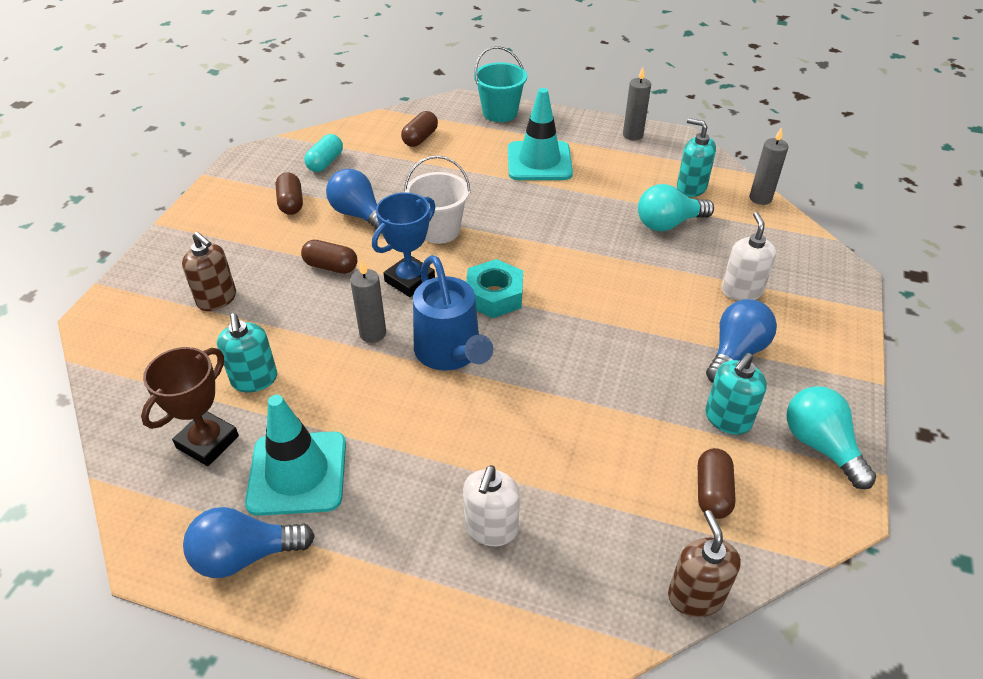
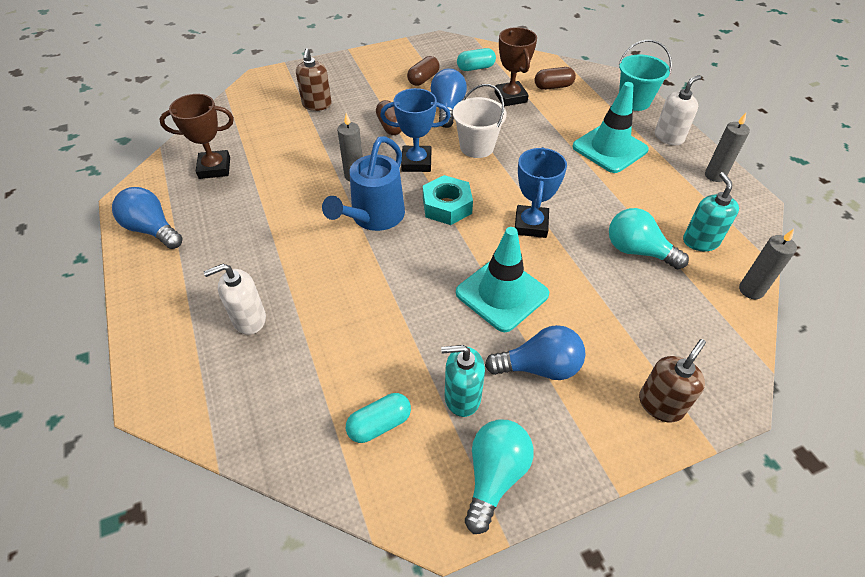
camera: 50 degrees right, 5 degrees up
turquoise soap dispenser [217,313,277,392] -> none
turquoise traffic cone [245,395,346,516] -> turquoise traffic cone moved to [456,227,549,332]
brown soap dispenser [668,510,741,617] -> brown soap dispenser moved to [639,339,706,422]
brown capsule [698,448,736,519] -> turquoise capsule [346,393,411,443]
white soap dispenser [722,212,776,301] -> white soap dispenser moved to [655,75,701,145]
none -> brown trophy [495,27,537,107]
none -> blue trophy [515,147,567,238]

